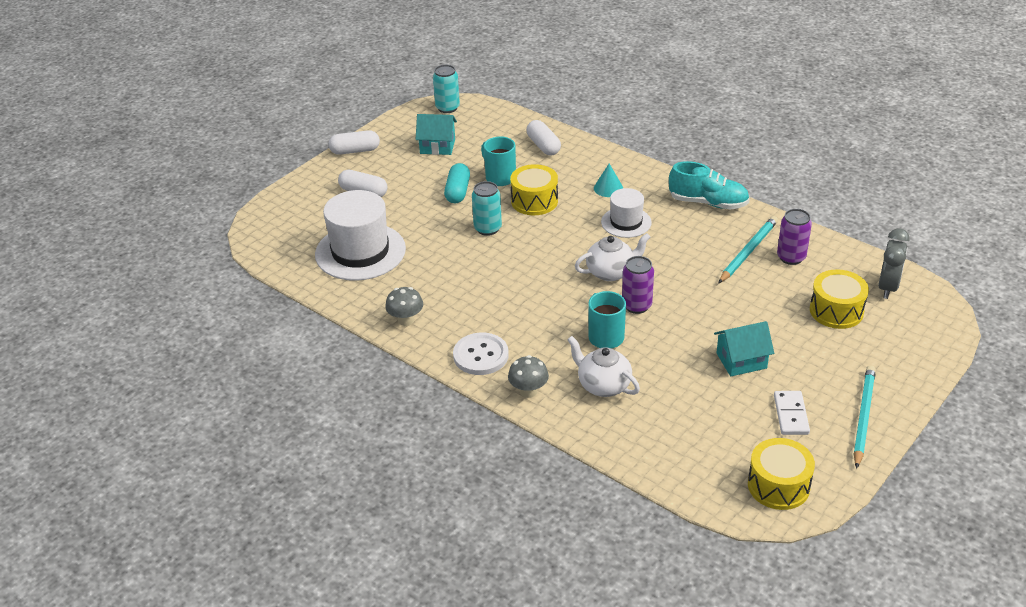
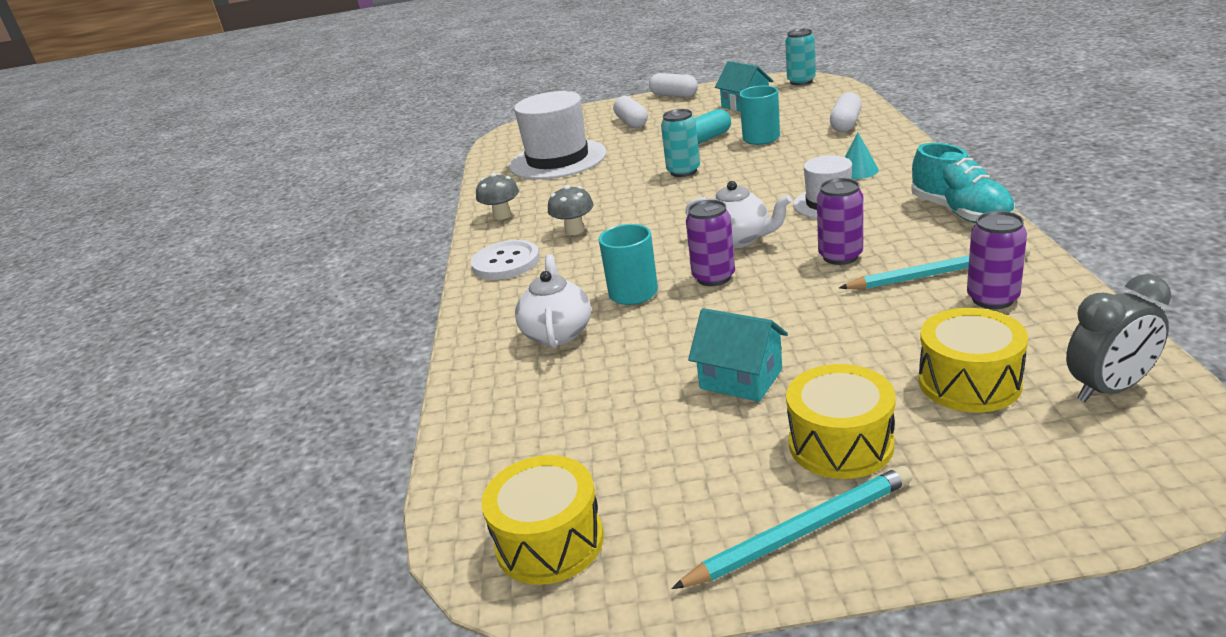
camera: 50 degrees right, 10 degrees down
grey mushroom [508,355,549,398] -> grey mushroom moved to [548,185,594,235]
yellow drum [510,164,558,215] -> yellow drum moved to [786,364,896,479]
white domino [774,391,810,435] -> none
none -> purple can [817,178,863,265]

